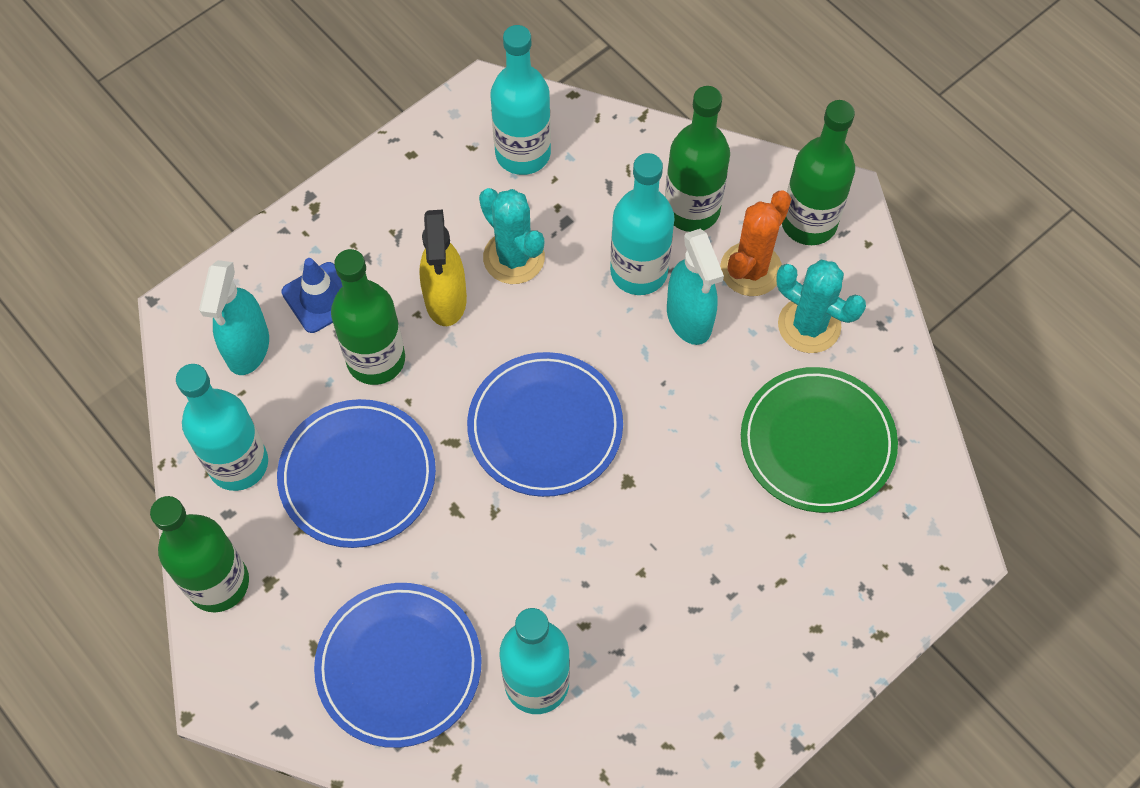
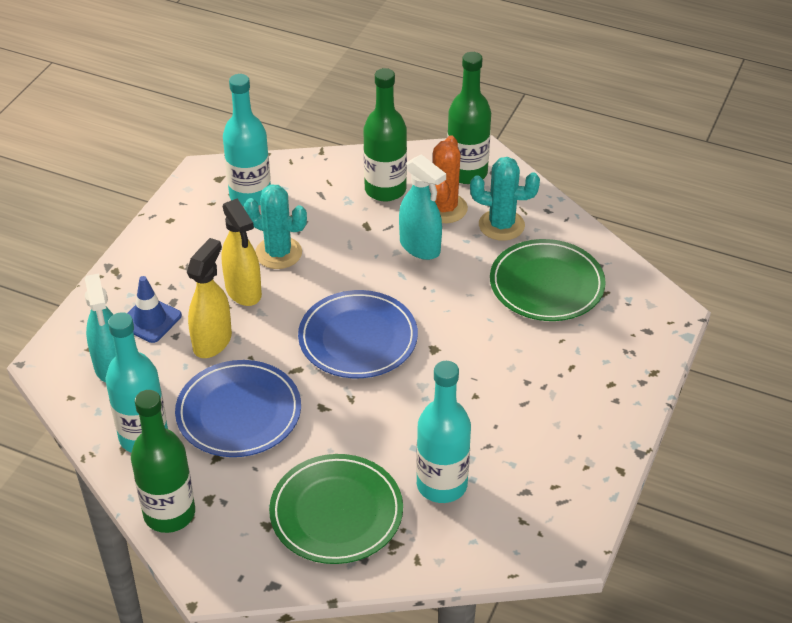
camera: 25 degrees left, 20 degrees down
blue plate [314,583,482,748] -> green plate [269,454,403,564]
green bottle [331,249,405,385] -> yellow spray bottle [187,238,232,358]
turquoise bottle [610,153,674,295] -> none

